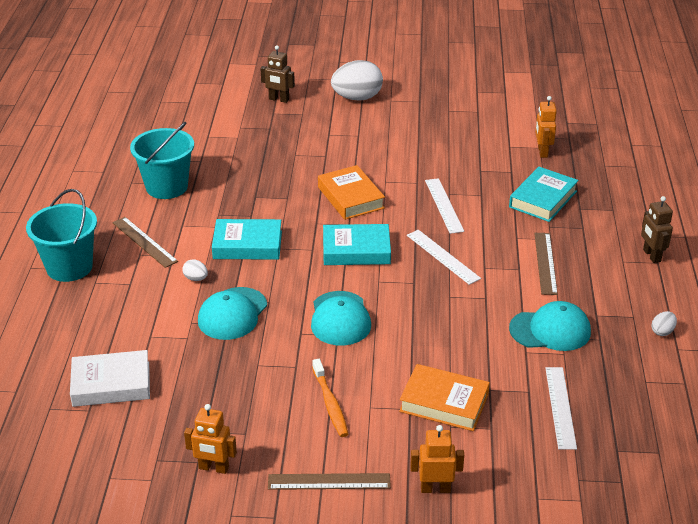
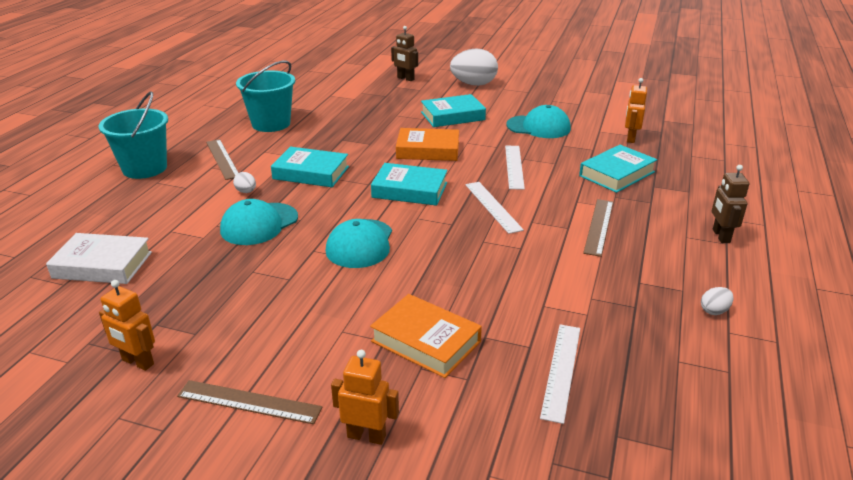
camera: 15 degrees right, 5 degrees down
orange toothbrush [312,359,348,437] -> none
orange book [318,165,385,220] -> orange book turned 75 degrees counterclockwise [396,128,459,161]
turquoise cap [509,301,591,351] -> turquoise cap moved to [506,105,571,138]
none -> turquoise book [421,94,486,127]

